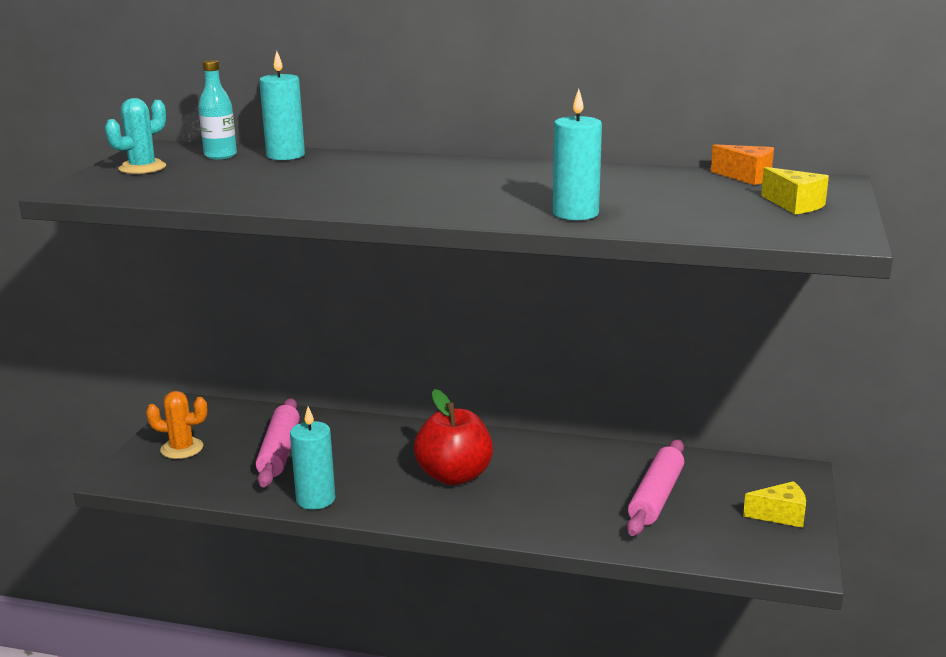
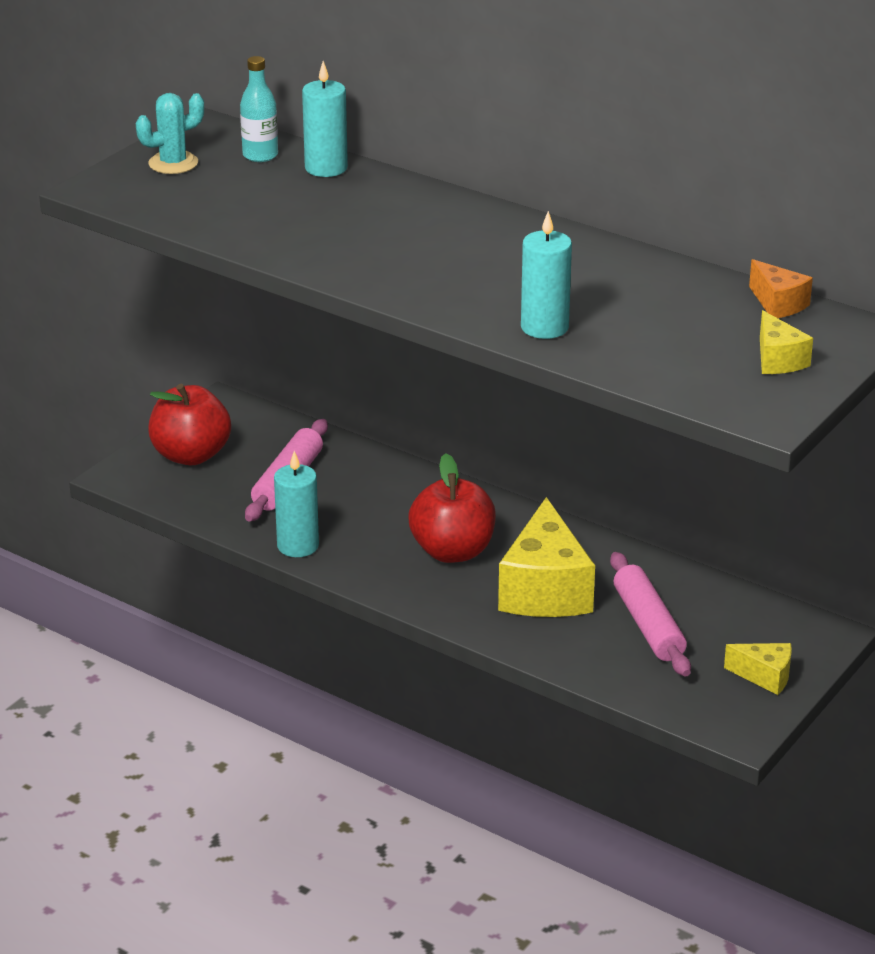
camera: 20 degrees right, 10 degrees up
orange cactus [146,391,208,459] -> red apple [148,384,231,465]
pink rolling pin [627,440,684,536] -> pink rolling pin turned 60 degrees counterclockwise [610,552,691,677]
none -> yellow cheese [498,497,595,617]

